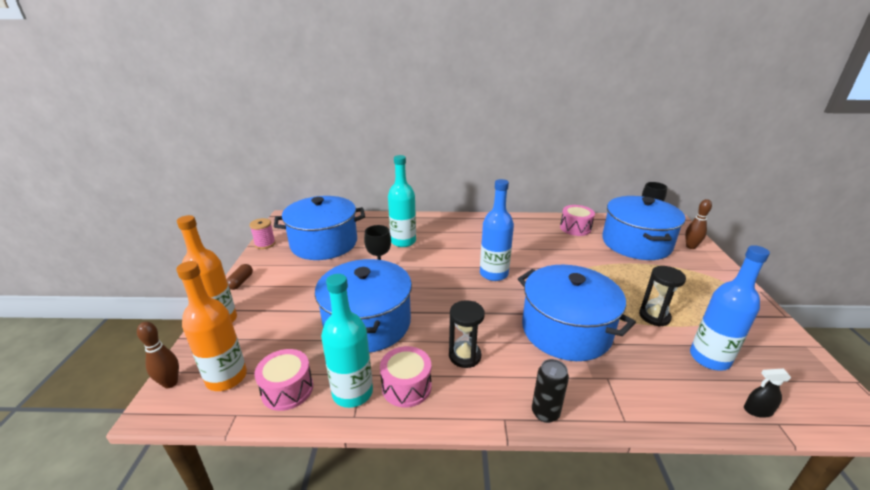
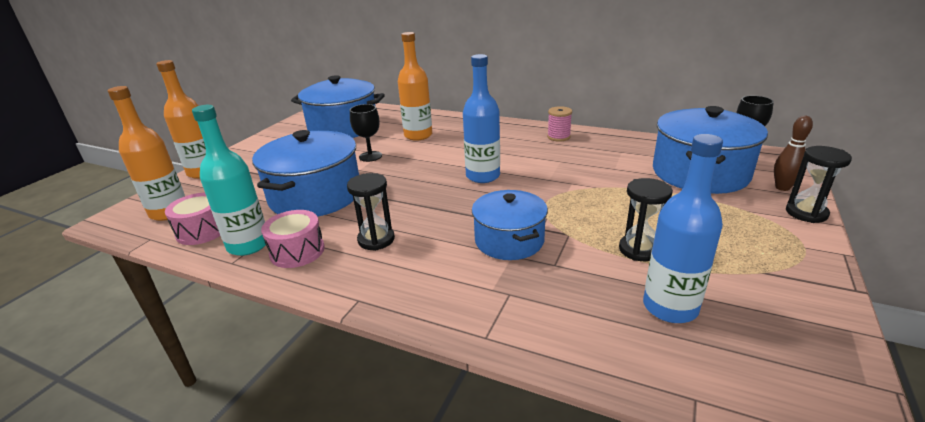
camera: 25 degrees right, 0 degrees up
brown bowling pin [137,322,179,388] -> none
brown capsule [226,264,253,290] -> none
pink spool [249,218,275,249] -> pink spool moved to [547,106,572,142]
turquoise bottle [388,155,416,247] -> orange bottle [398,32,432,141]
blue pot [518,265,636,361] -> blue pot [472,190,548,260], size x0.63
black can [532,359,569,423] -> none
pink drum [560,205,595,236] -> none
black spray bottle [744,369,791,418] -> none
none -> black hourglass [786,146,852,223]

